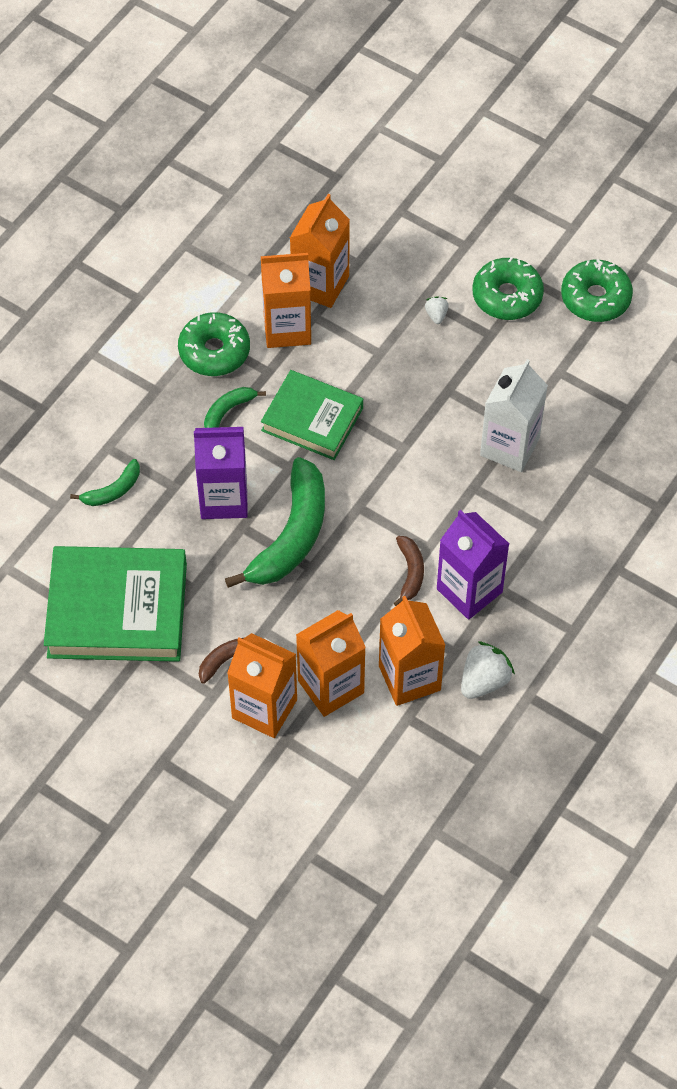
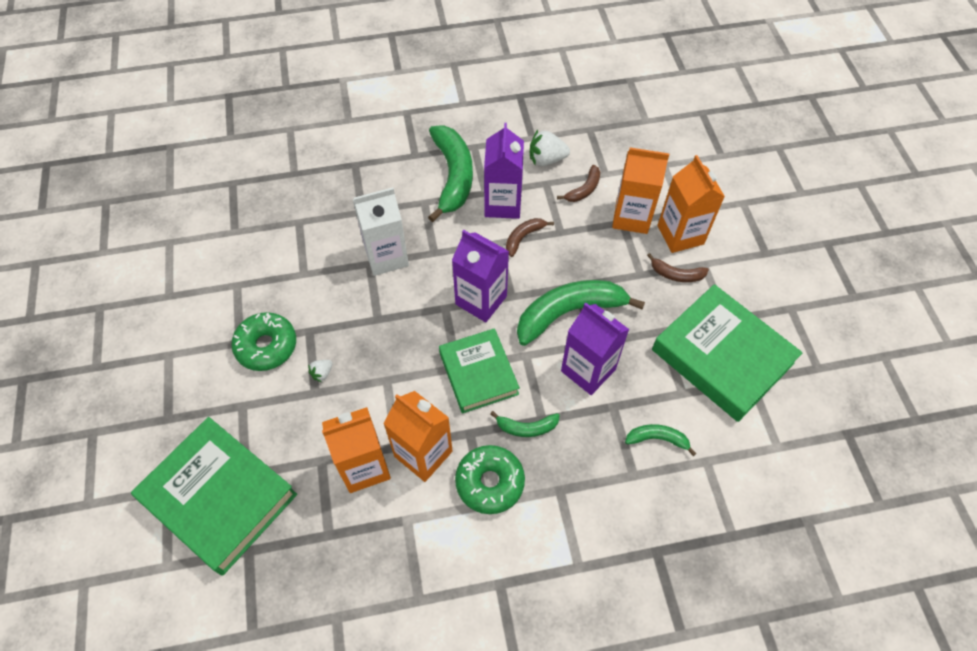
camera: 135 degrees left, 0 degrees up
orange carton [379,596,445,706] -> brown banana [557,165,600,202]
green donut [561,259,633,322] -> none
none -> green book [131,417,297,575]
none -> green banana [428,125,473,222]
none -> purple carton [452,230,509,322]

